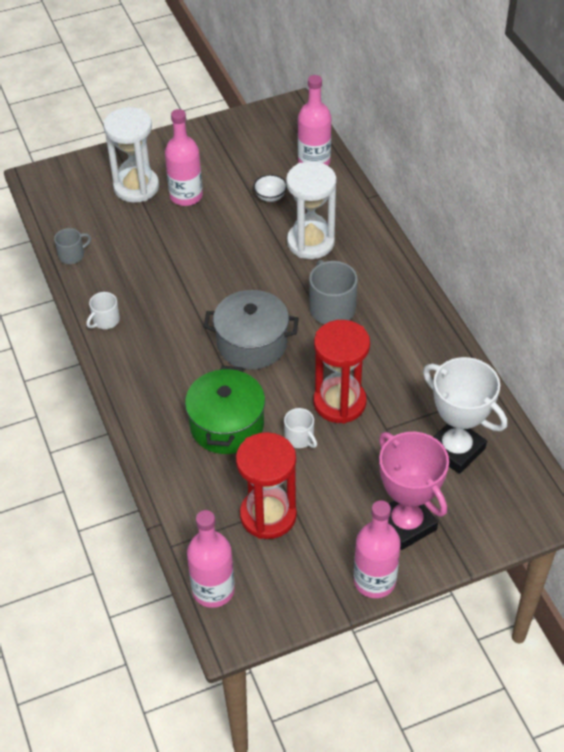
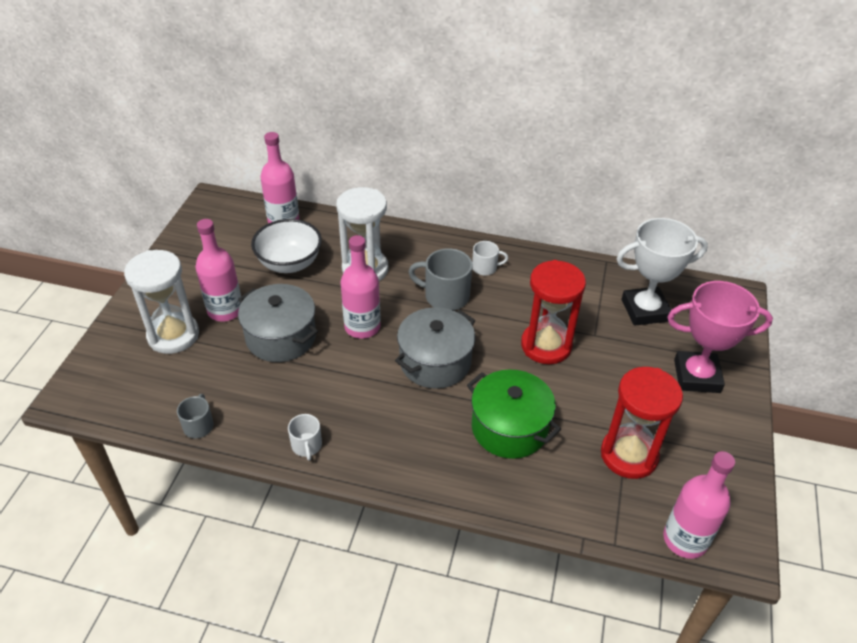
camera: 55 degrees left, 5 degrees down
white bowl [253,175,287,202] -> white bowl [251,219,322,273], size x2.01
white mug [284,408,317,448] -> white mug moved to [472,241,508,276]
pink bottle [354,500,401,598] -> pink bottle moved to [341,235,381,338]
none -> grey pot [238,284,318,362]

